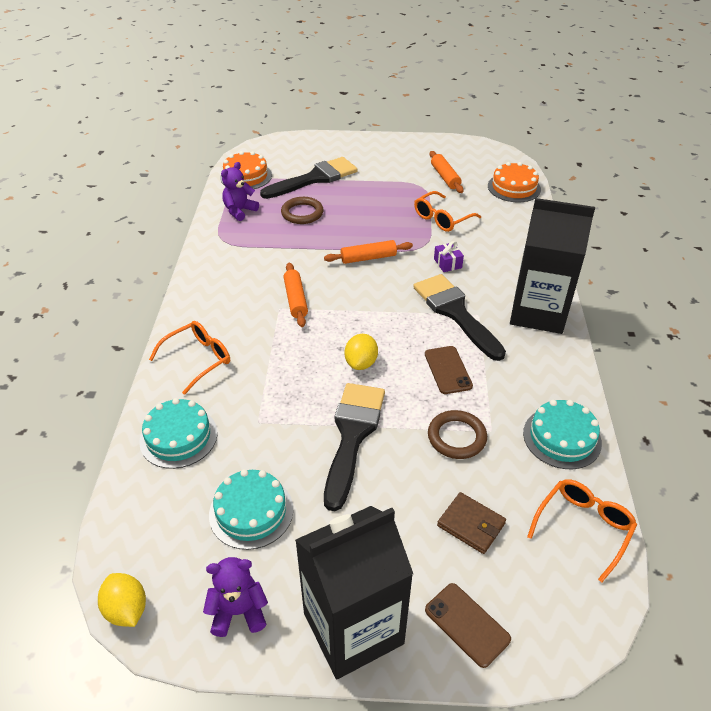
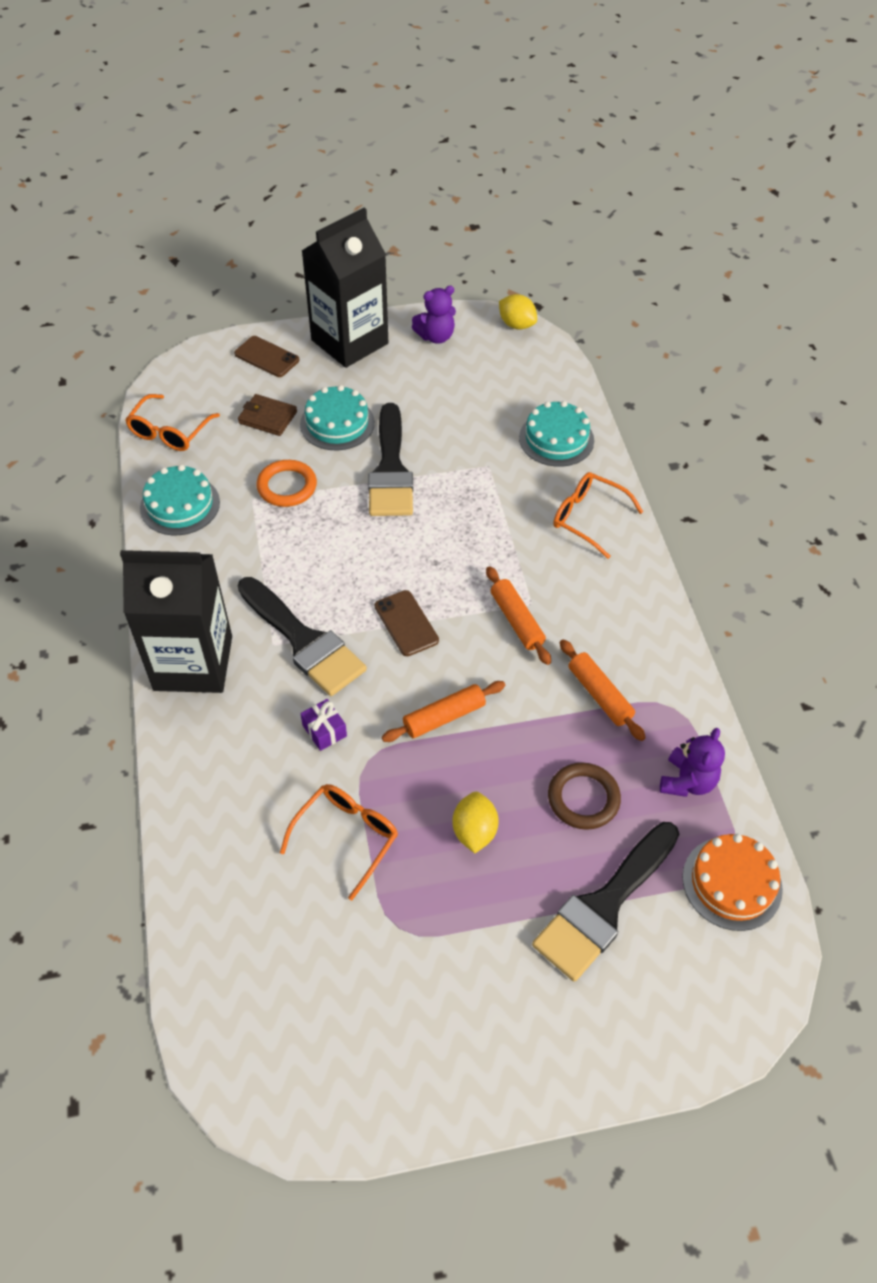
camera: 165 degrees right, 10 degrees up
orange glasses [149,321,230,395] -> orange glasses turned 90 degrees clockwise [553,472,643,559]
turquoise cake [209,469,293,550] -> turquoise cake moved to [300,385,375,450]
yellow lemon [345,334,378,370] -> yellow lemon moved to [452,792,499,853]
brown phone [425,346,473,394] -> brown phone moved to [375,590,439,656]
brown ring [428,410,487,459] -> orange ring [257,460,317,507]
orange rolling pin [430,151,464,193] -> orange rolling pin moved to [560,639,646,741]
orange cake [488,162,541,202] -> none

